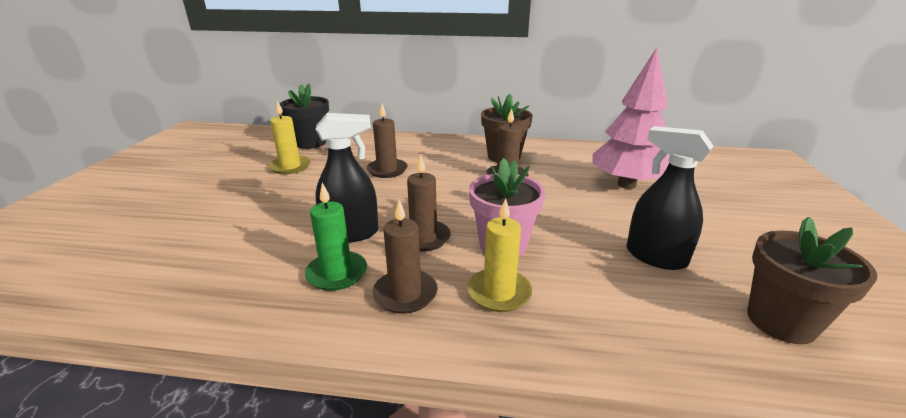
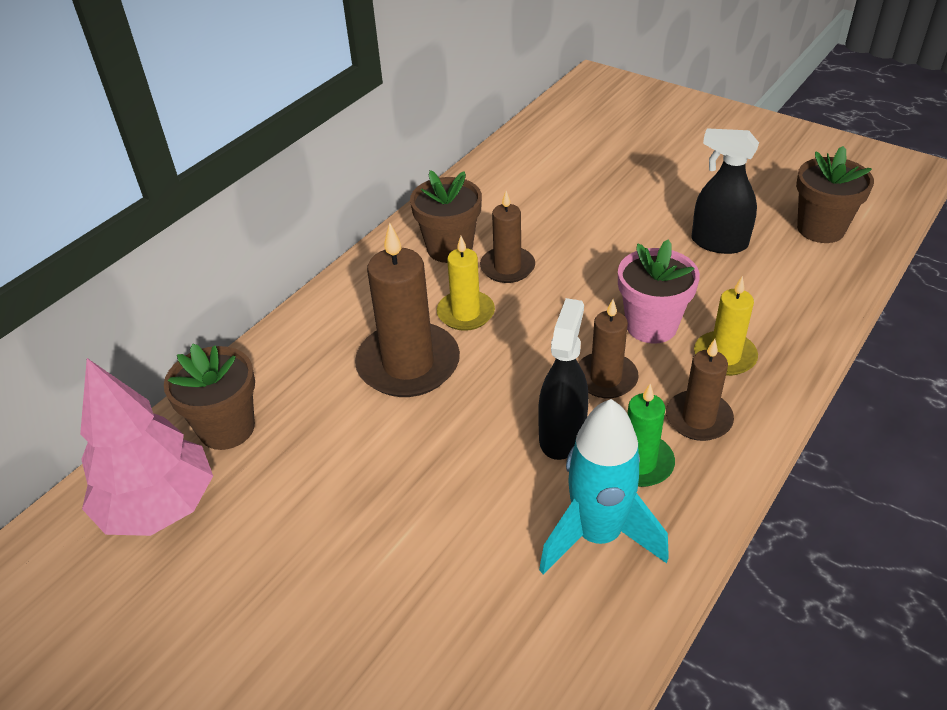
camera: 60 degrees left, 15 degrees up
yellow candle [268,101,311,174] -> yellow candle moved to [437,236,495,331]
black flower pot [280,84,329,149] -> brown flower pot [164,344,255,450]
brown candle [366,104,408,178] -> brown candle [355,223,460,397], size x1.69
pink tree [592,48,669,189] -> pink tree moved to [80,358,213,536]
black spray bottle [626,126,713,270] -> black spray bottle turned 45 degrees clockwise [692,128,759,254]
none -> turquoise rocket [539,399,669,575]

